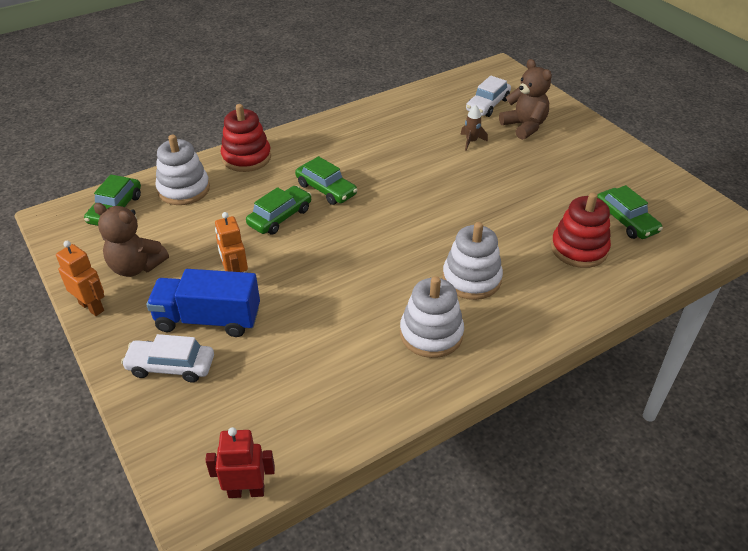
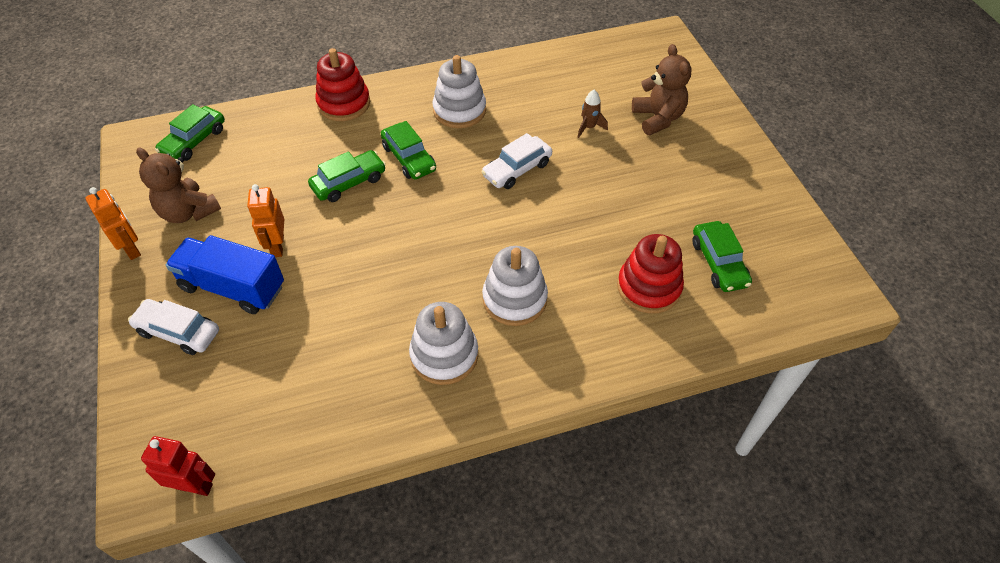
camera: 15 degrees right, 10 degrees up
white stacking toy [155,135,210,205] -> white stacking toy moved to [432,55,486,128]
white car [466,76,511,117] -> white car moved to [481,133,552,189]

